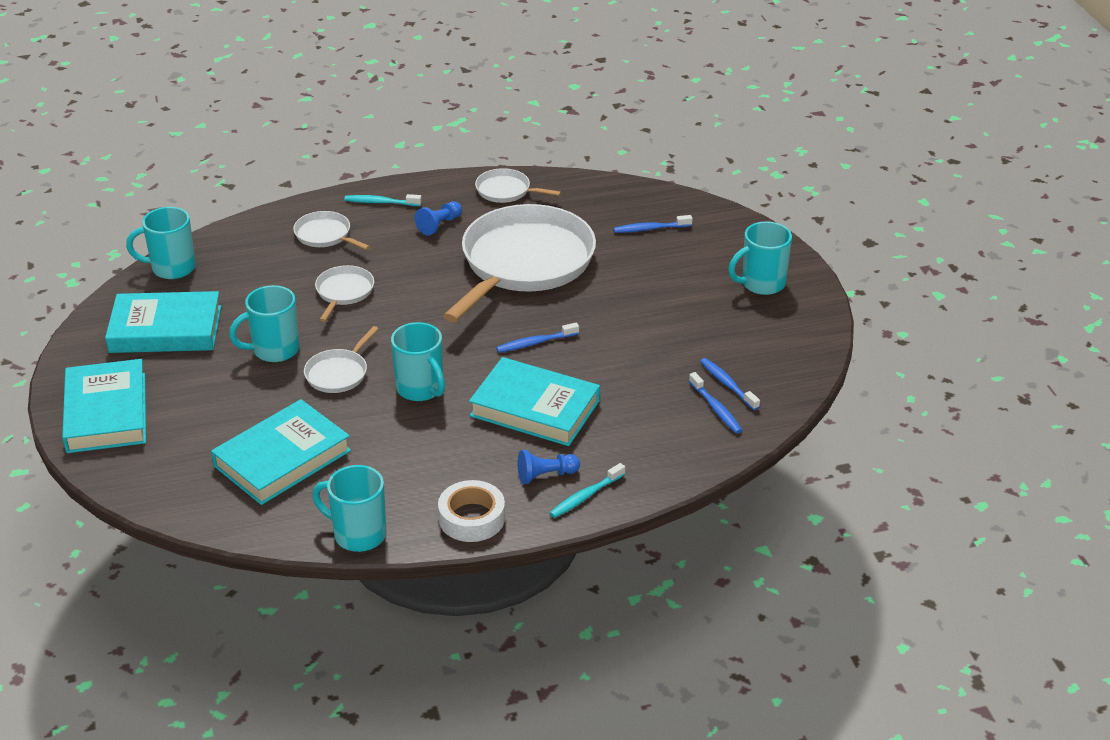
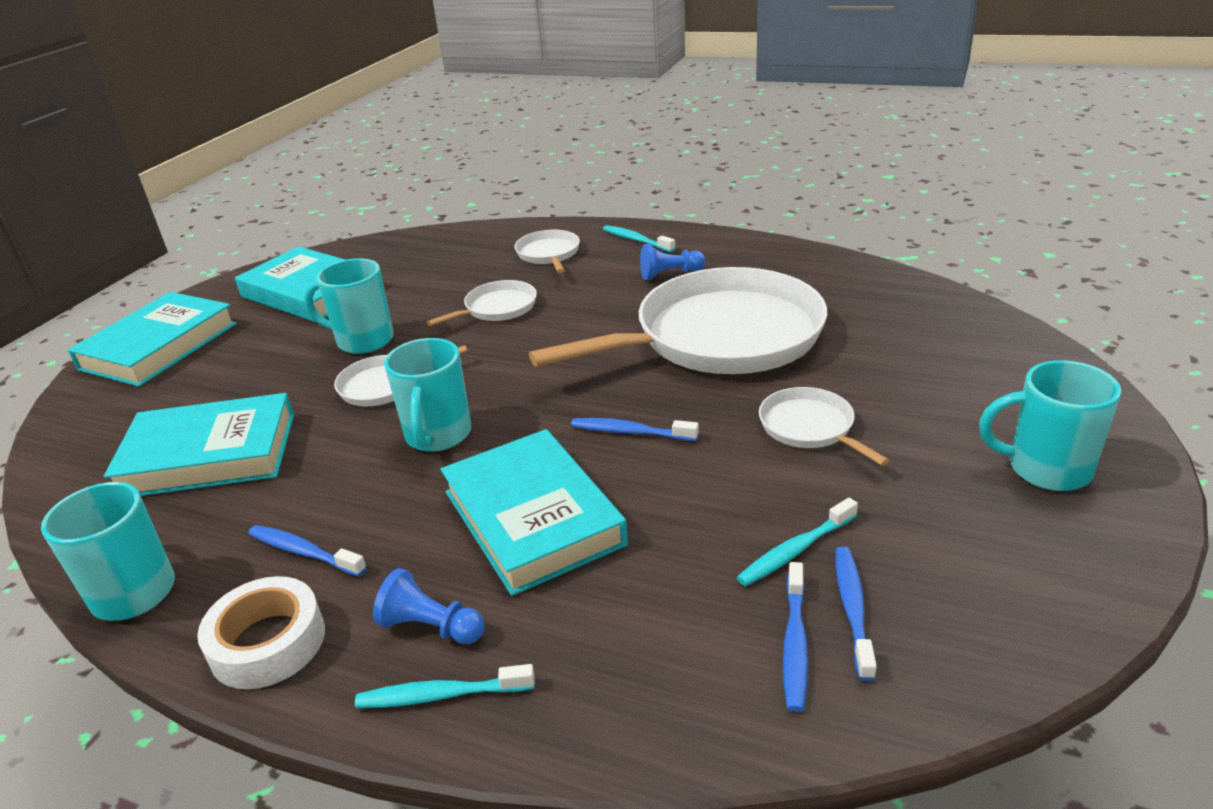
camera: 40 degrees right, 5 degrees down
turquoise mug [126,207,196,279] -> none
white pan [475,168,561,203] -> white pan moved to [759,387,890,466]
blue toothbrush [614,215,692,233] -> blue toothbrush moved to [248,525,367,577]
none -> turquoise toothbrush [737,498,858,586]

